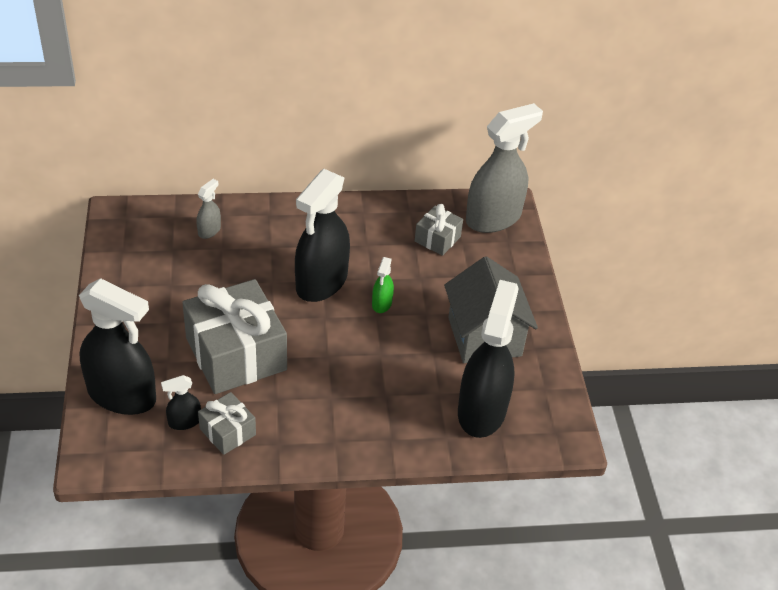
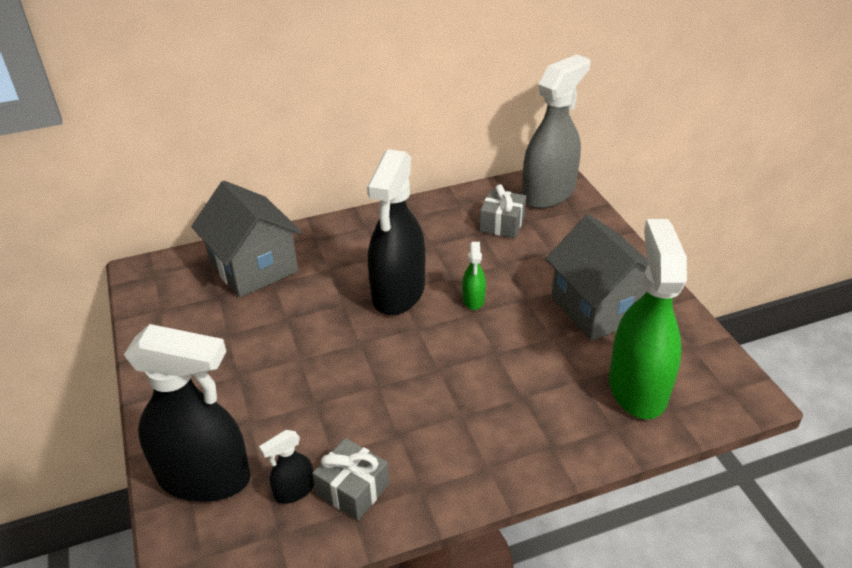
camera: 10 degrees left, 5 degrees down
grey gift [182,279,287,394] -> none
grey spray bottle [196,179,221,239] -> grey house [191,181,302,298]
black spray bottle [458,280,519,438] -> green spray bottle [609,219,687,419]

